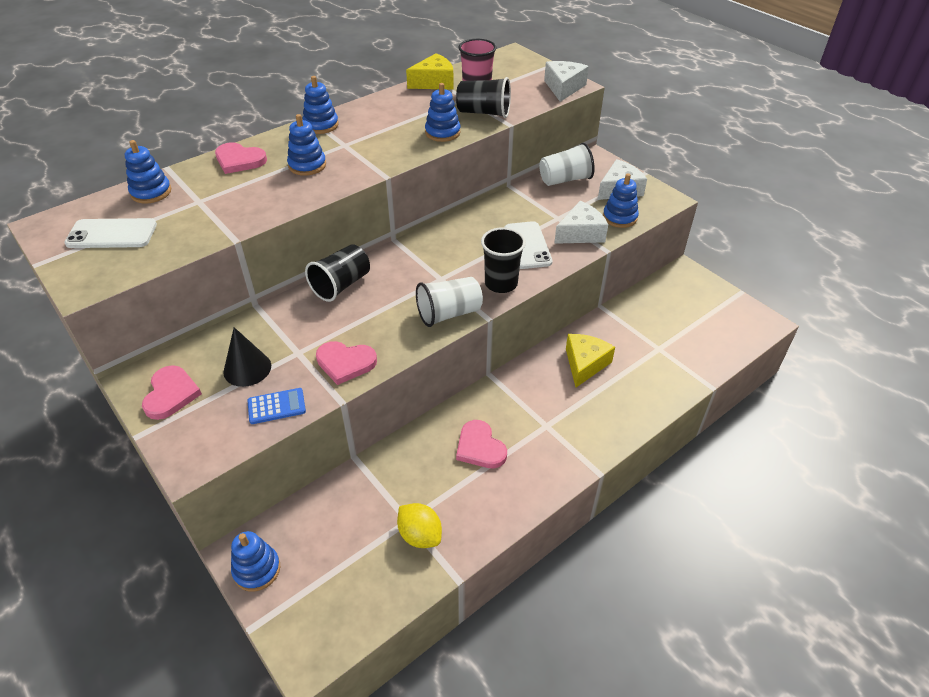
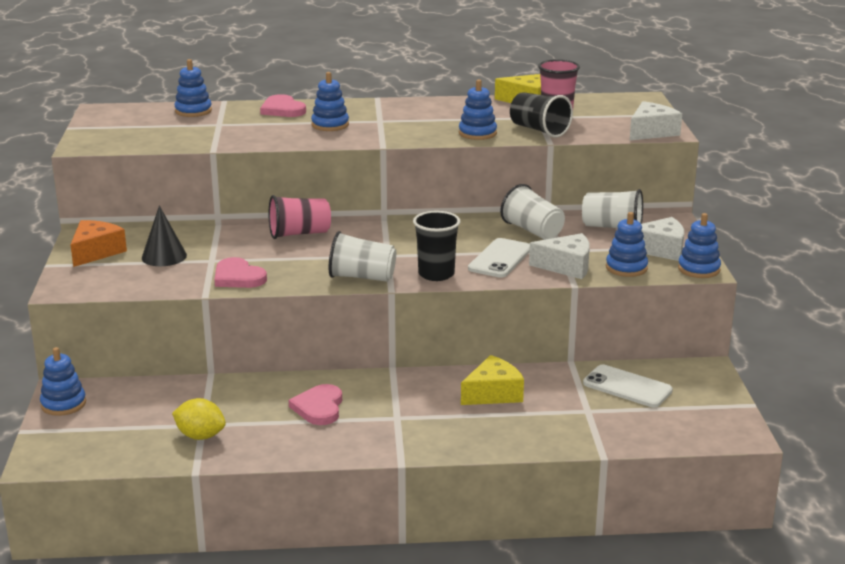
camera: 35 degrees right, 20 degrees down
white phone [64,218,157,248] -> white phone moved to [583,365,673,407]
pink heart [142,365,202,420] -> orange cheese [70,220,127,267]
blue calculator [247,388,306,424] -> none
blue stacking toy [302,76,339,134] -> blue stacking toy moved to [678,213,721,278]
black cup [305,244,370,302] -> pink cup [269,195,331,239]
yellow lemon [397,503,442,548] -> yellow lemon turned 60 degrees counterclockwise [172,398,226,440]
none -> white cup [500,184,565,240]

